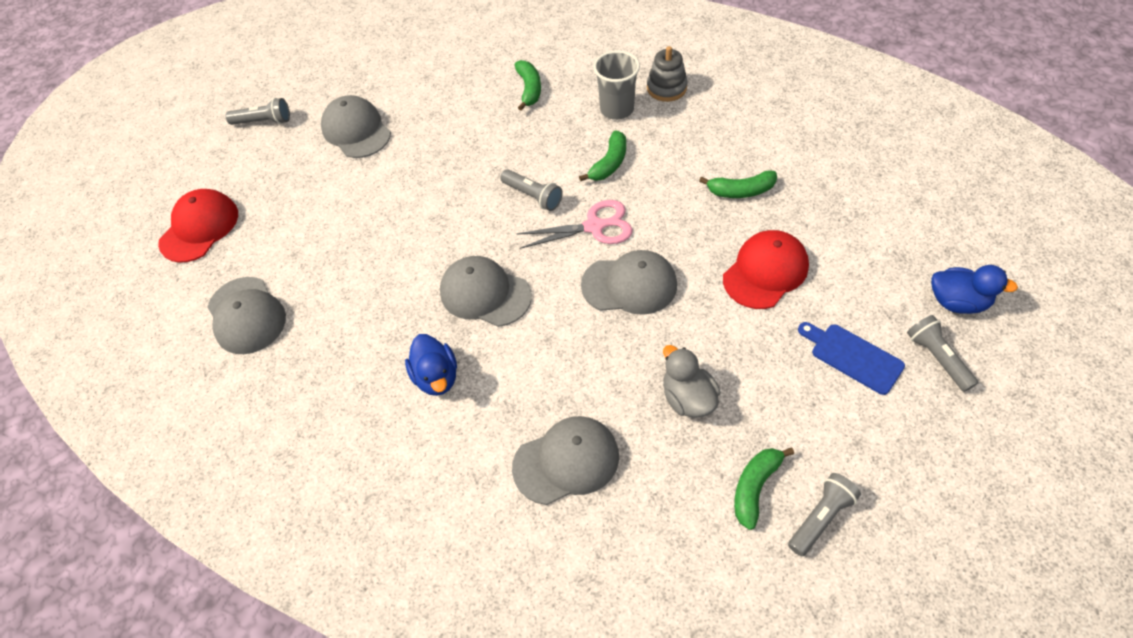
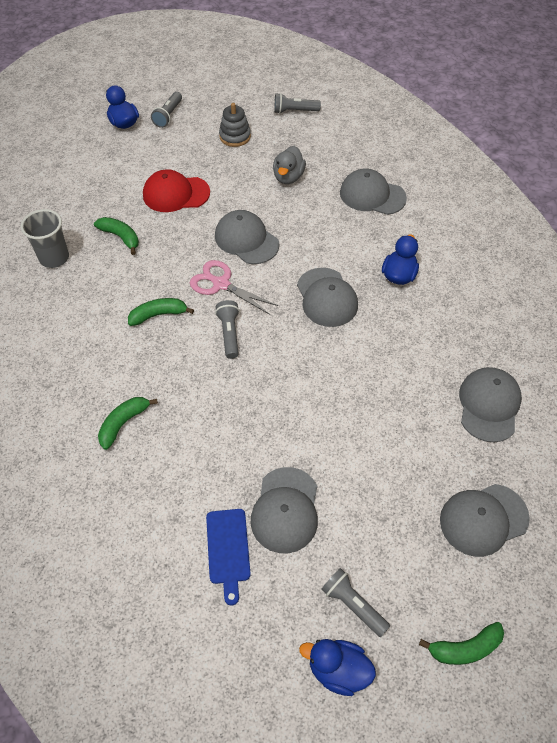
camera: 140 degrees left, 0 degrees up
red cap [158,189,238,263] -> grey cap [440,484,530,557]
grey cup [594,50,640,120] -> grey cup moved to [21,209,69,268]
grey stacking toy [647,46,688,102] -> grey stacking toy moved to [219,103,251,147]
green banana [734,448,794,530] -> green banana moved to [419,622,504,665]
blue cutting board [798,322,905,395] -> blue cutting board moved to [206,509,251,605]
none -> blue duck [299,639,376,696]

